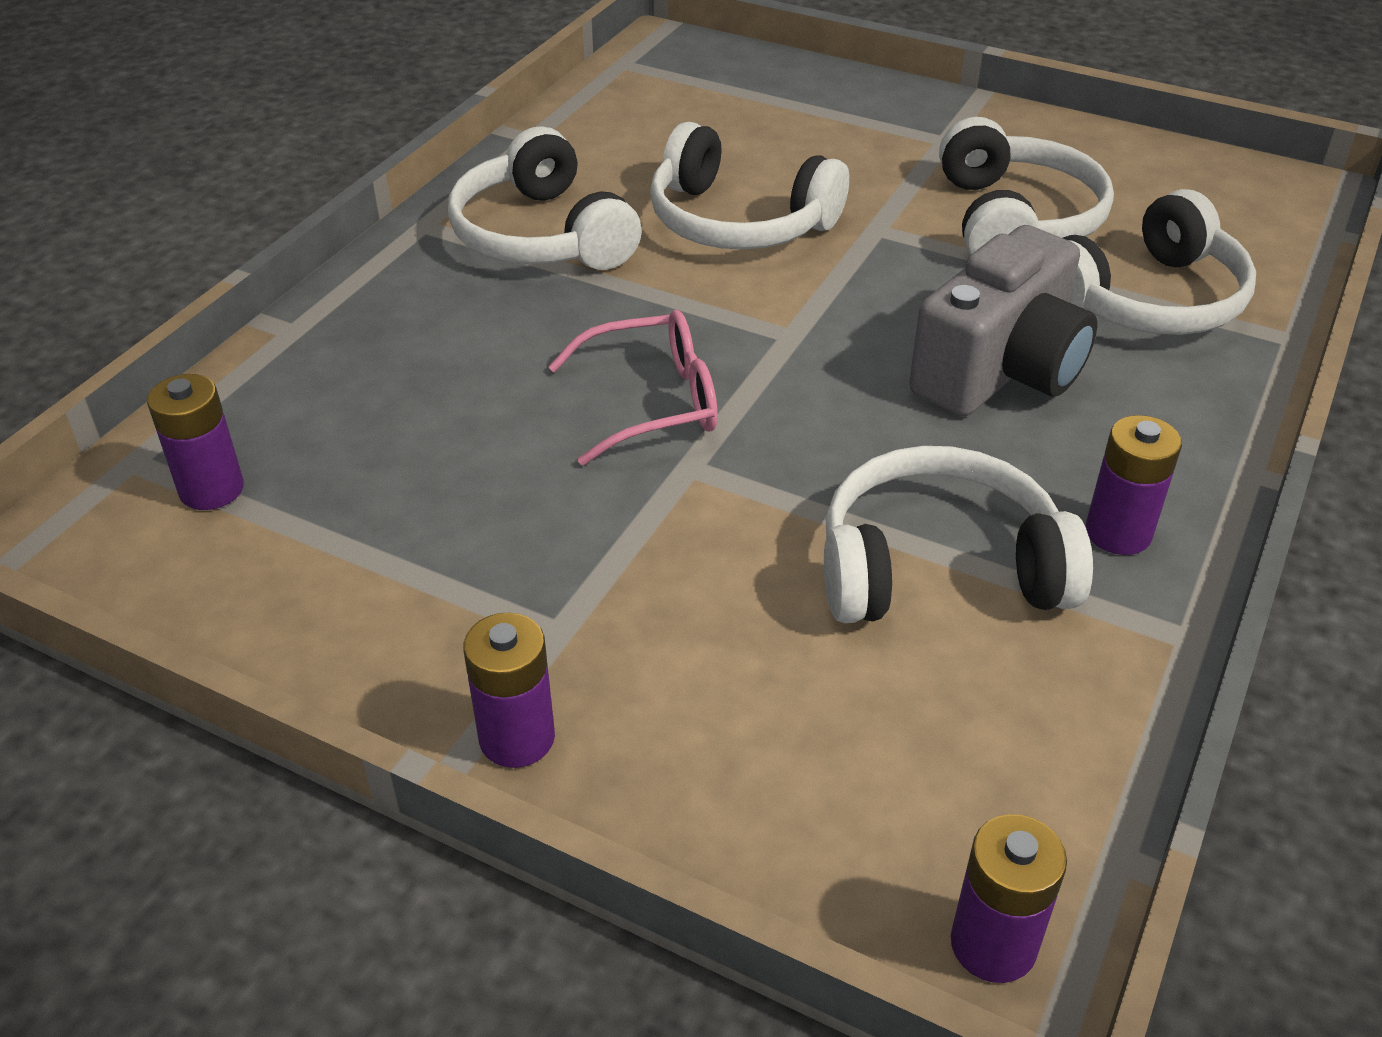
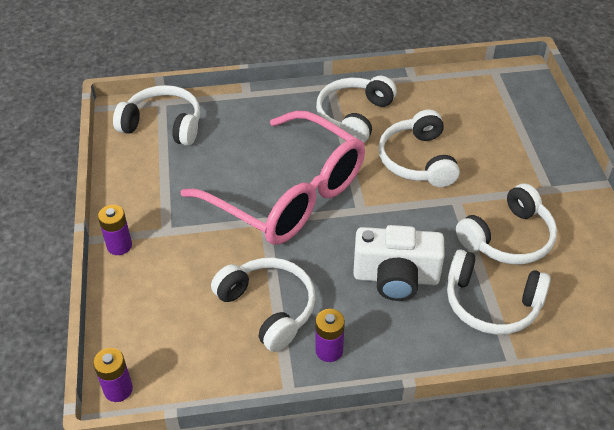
camera: 55 degrees right, 5 degrees up
purple battery [147,374,244,510] -> white headphones [113,85,200,146]
pink glasses [548,310,718,466] -> pink glasses [181,111,365,245], size x2.24
grey camera [909,225,1097,416] -> white camera [353,225,445,301]

